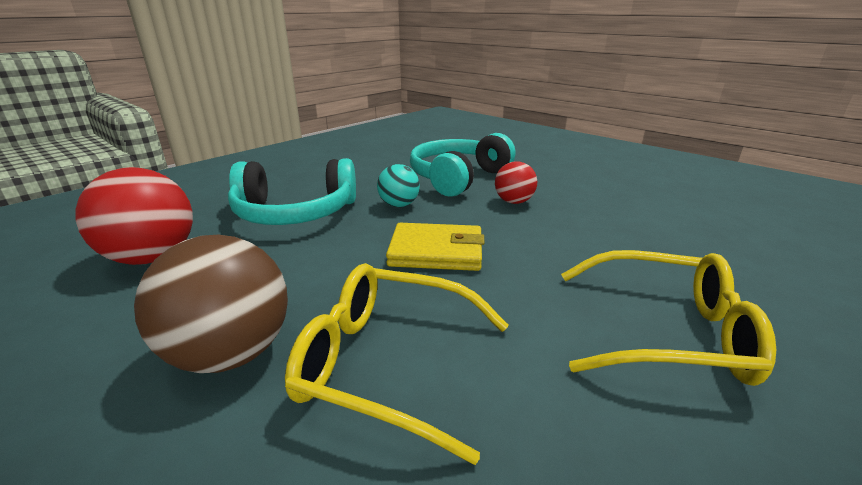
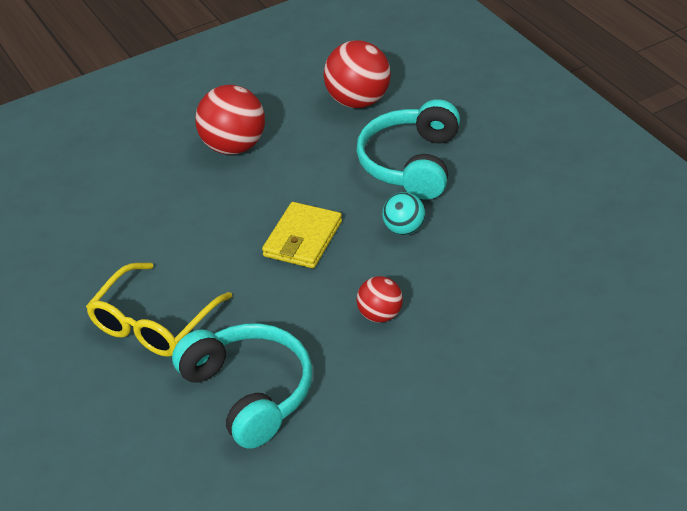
camera: 110 degrees right, 15 degrees up
brown ball [134,235,288,373] -> red ball [195,85,265,155]
yellow glasses [285,263,508,465] -> none
turquoise headphones [410,133,515,197] -> turquoise headphones moved to [172,324,312,449]

